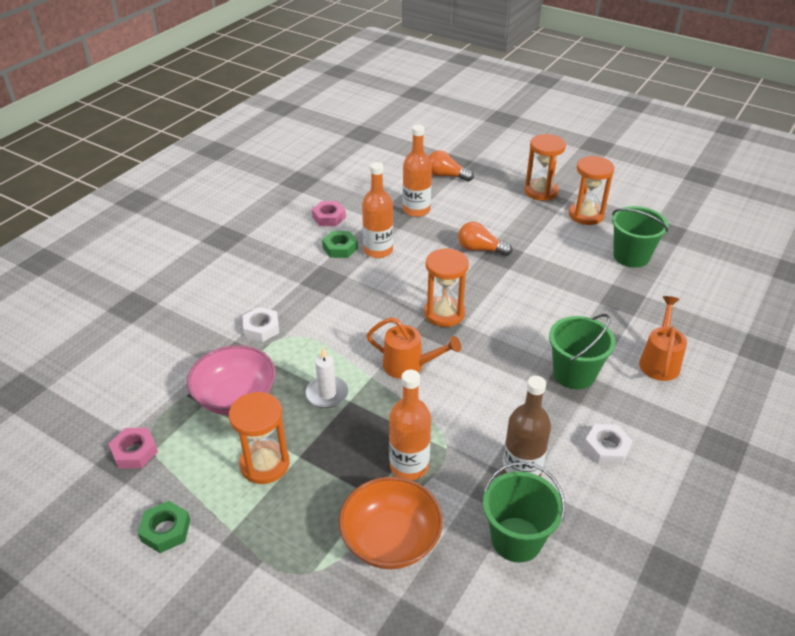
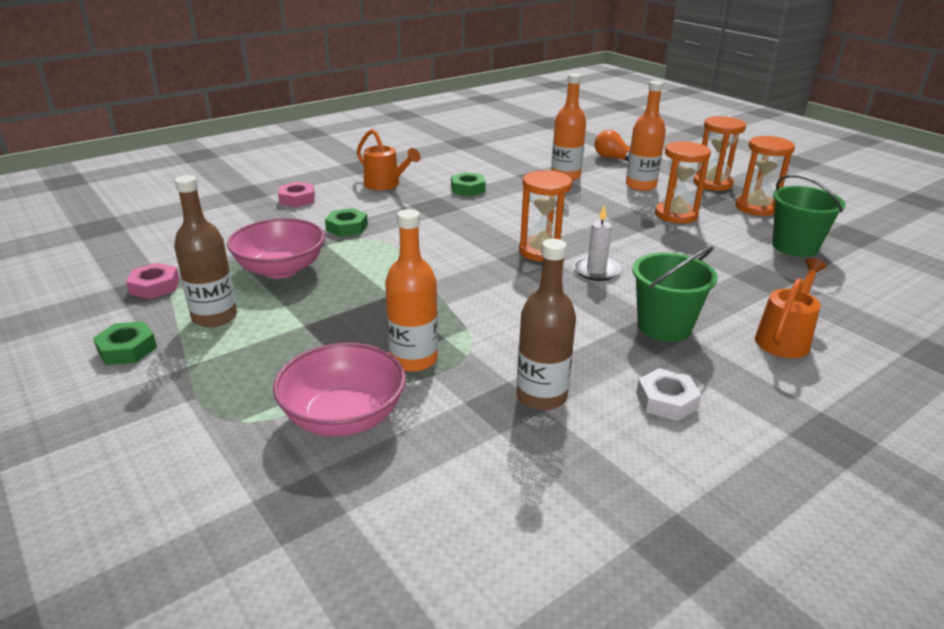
camera: 20 degrees right, 10 degrees down
orange hourglass [229,392,290,484] -> orange hourglass moved to [655,141,711,223]
white nut [243,307,280,342] -> green nut [325,208,368,237]
white candle [306,347,349,408] -> white candle moved to [573,205,620,281]
pink nut [312,201,346,226] -> pink nut moved to [278,182,315,207]
orange bowl [339,477,443,569] -> pink bowl [273,343,406,437]
orange bottle [362,162,393,258] -> orange bottle moved to [626,81,666,191]
orange watering can [367,317,461,379] -> orange watering can moved to [357,129,421,190]
orange light bulb [458,222,512,256] -> none
green bucket [483,462,565,562] -> none
none -> brown bottle [174,175,237,327]

